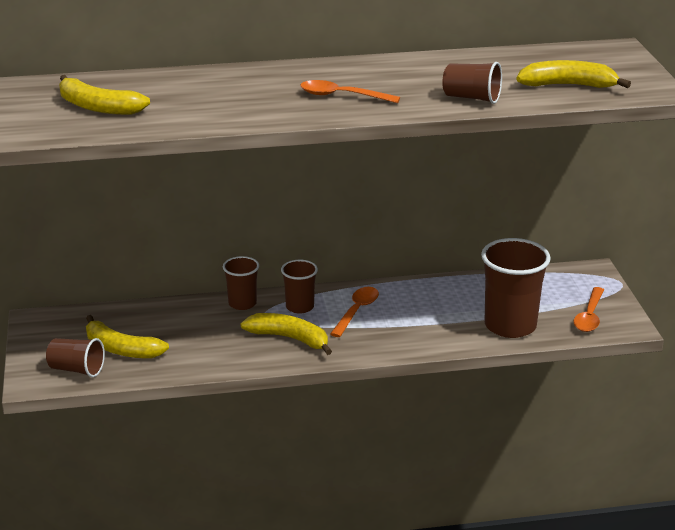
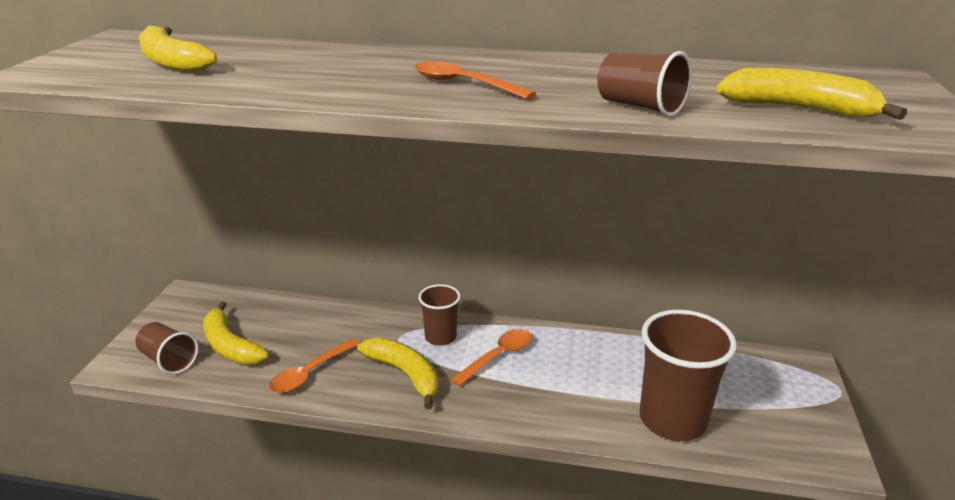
camera: 20 degrees right, 0 degrees up
brown cup [223,256,259,310] -> none
orange spoon [574,287,604,332] -> orange spoon moved to [269,338,360,393]

